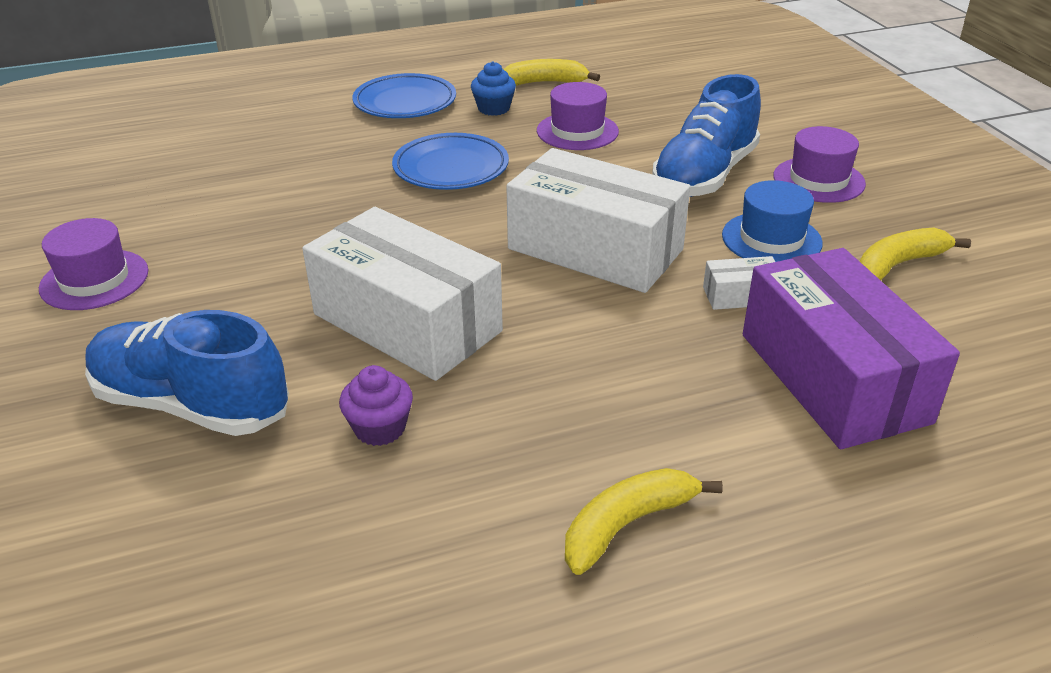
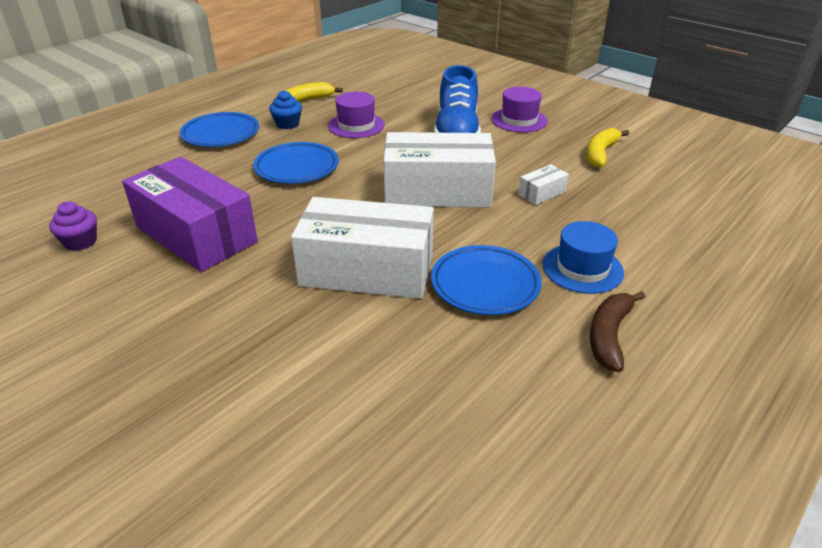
camera: 30 degrees left, 0 degrees up
purple hat [39,218,148,310] -> none
blue shoe [85,310,289,436] -> none
purple cupcake [339,365,413,446] -> purple cupcake moved to [49,201,97,251]
yellow banana [565,468,723,575] -> brown banana [590,291,645,372]
blue hat [722,180,823,262] -> blue hat moved to [543,221,624,294]
purple box [743,248,960,449] -> purple box moved to [122,157,258,272]
none -> blue plate [431,245,541,315]

